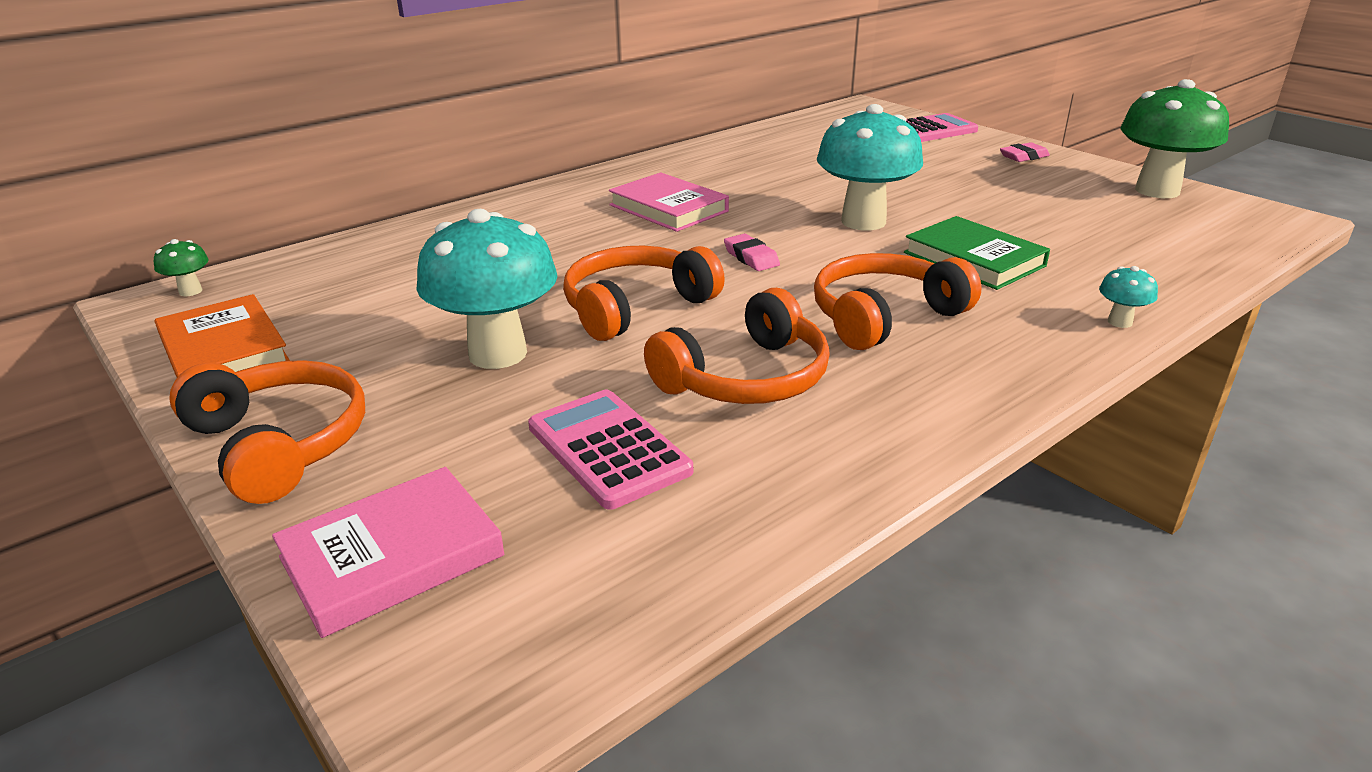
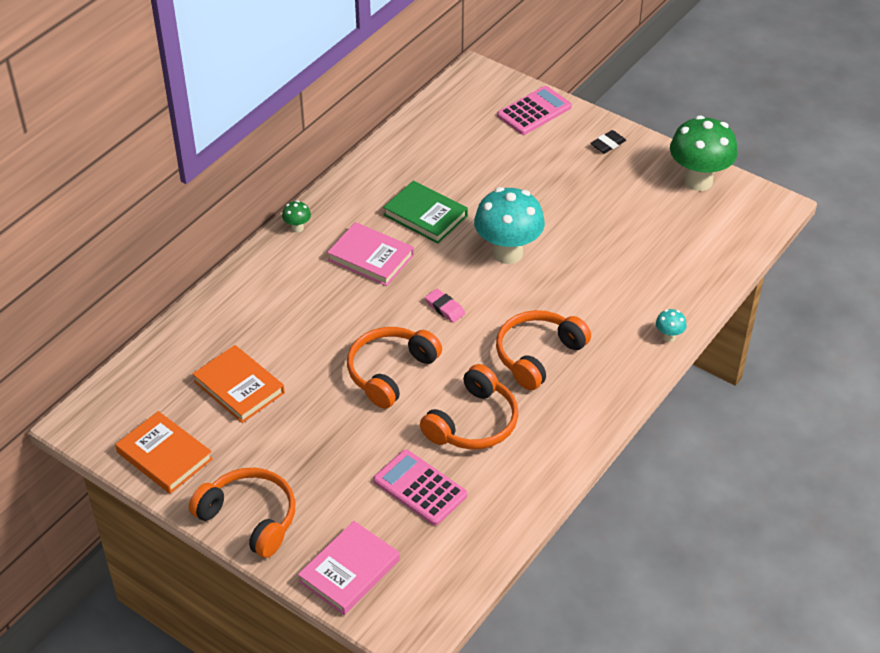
camera: 15 degrees left, 15 degrees up
green mushroom [154,239,209,296] -> green mushroom moved to [282,201,311,233]
turquoise mushroom [416,209,558,369] -> none
green book [904,216,1050,290] -> green book moved to [383,181,468,244]
pink eraser [1000,142,1050,162] -> black eraser [590,130,626,154]
none -> orange book [193,345,285,423]

